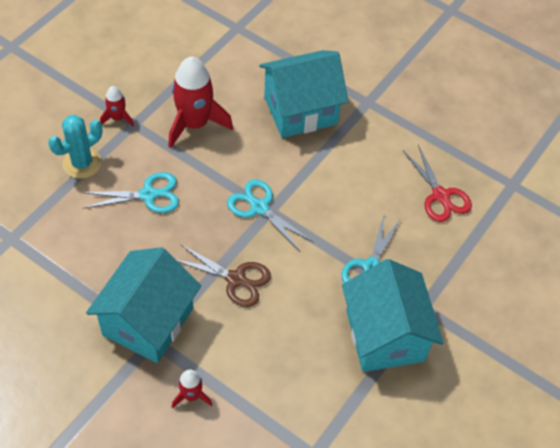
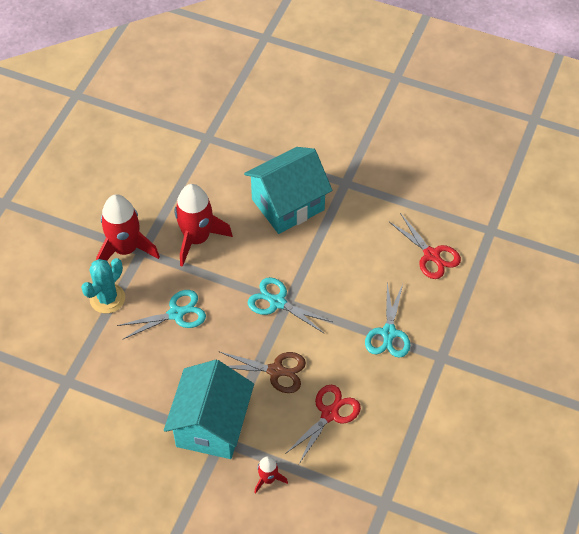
camera: 10 degrees left, 0 degrees up
red rocket [100,86,134,126] -> red rocket [96,194,160,260], size x2.02
turquoise house [342,259,444,372] -> none
none -> red scissors [285,385,361,464]

